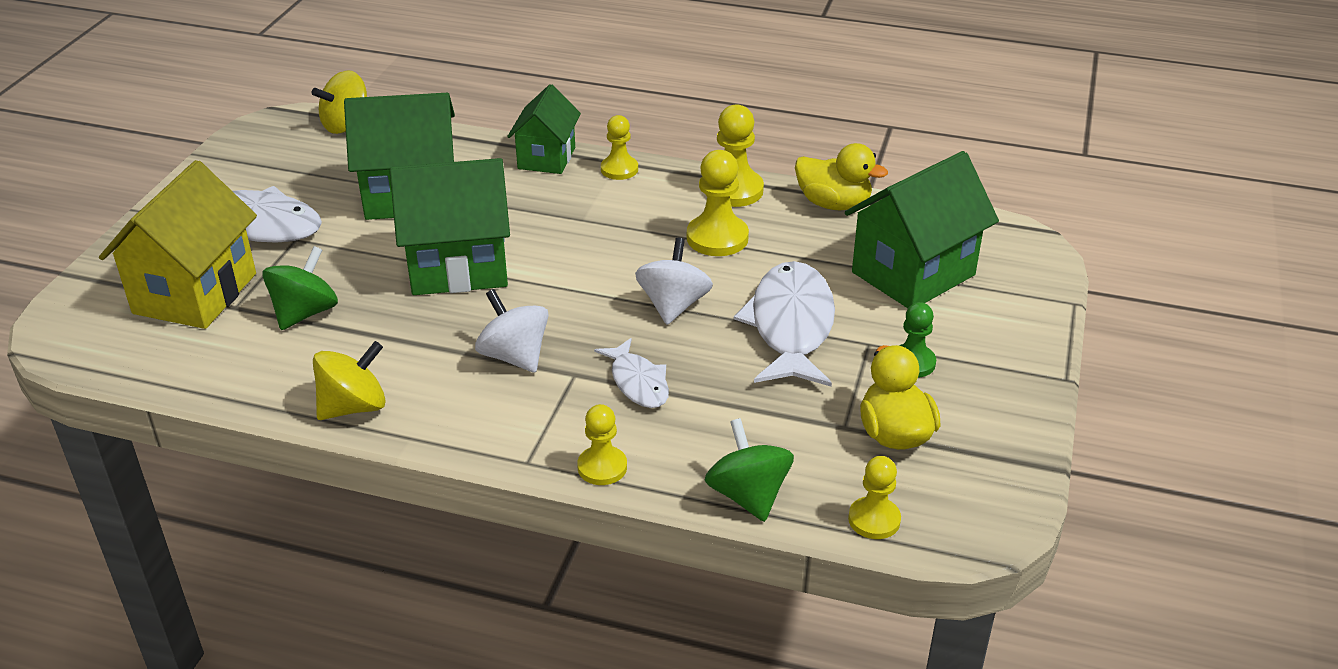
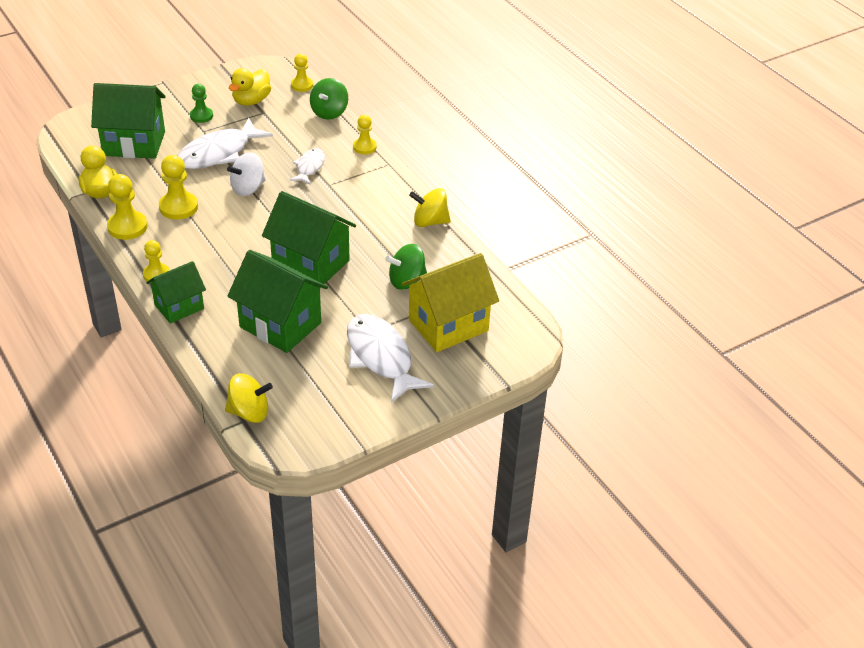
camera: 140 degrees left, 5 degrees up
white spinning top [475,289,549,373] -> none

